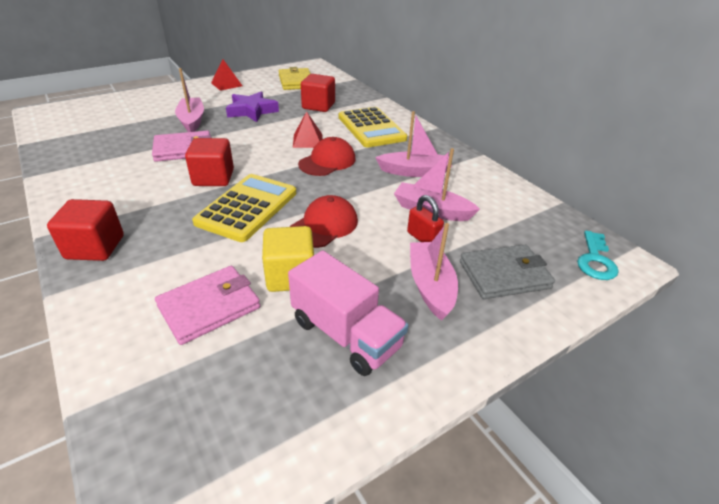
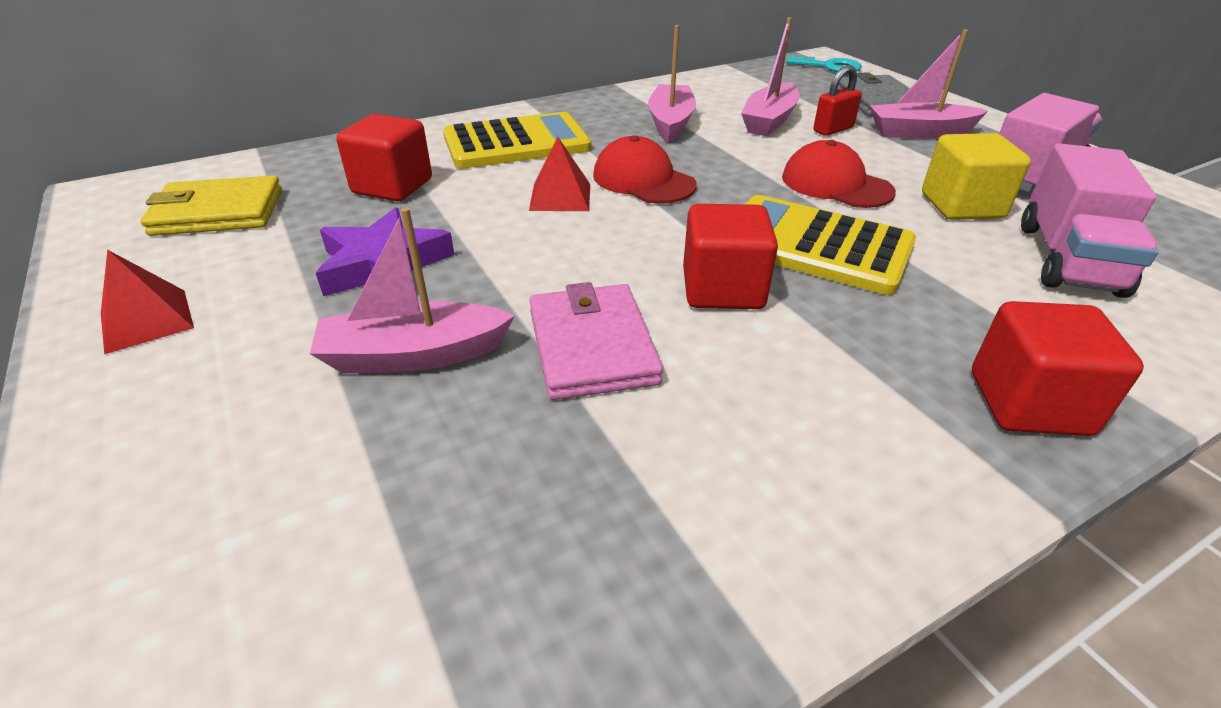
camera: 85 degrees left, 0 degrees up
pink wallet [155,266,260,345] -> pink truck [1021,143,1159,298]

